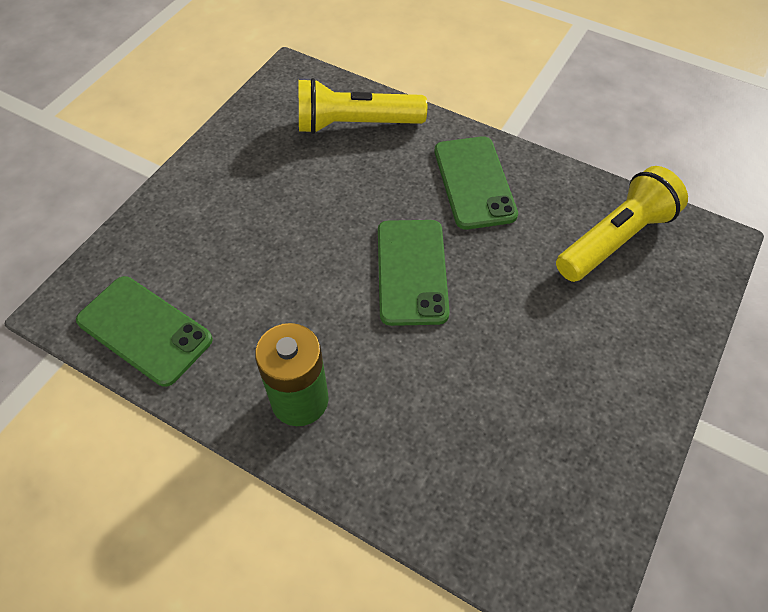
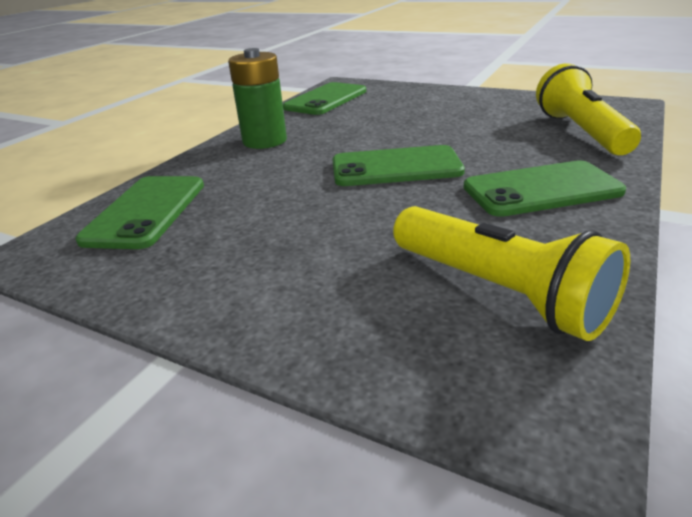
camera: 90 degrees right, 25 degrees down
none -> green phone [76,176,204,249]

